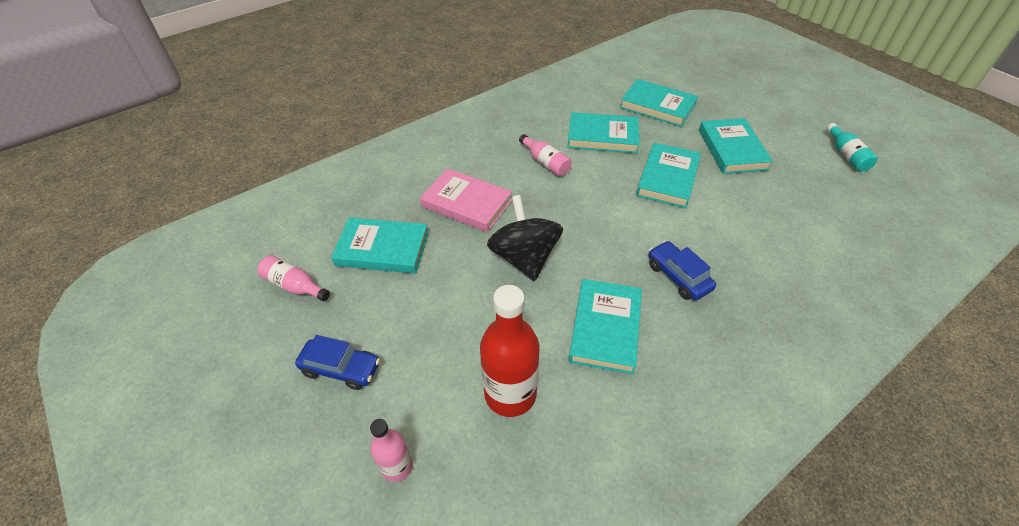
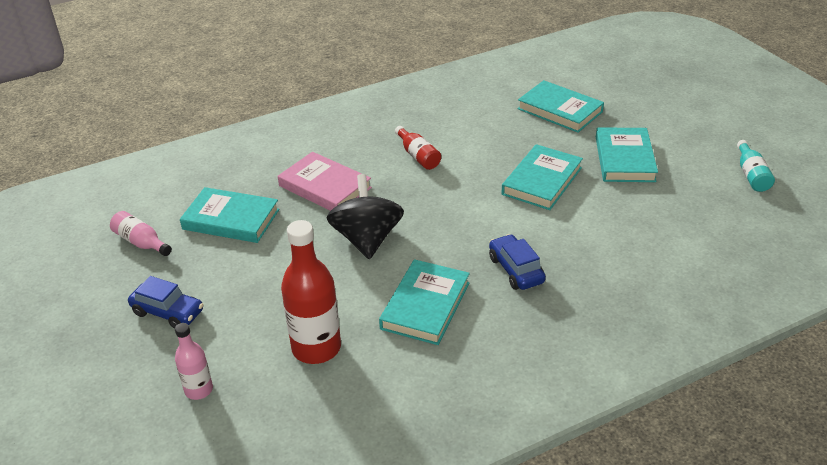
camera: 10 degrees right, 10 degrees down
pink bottle [519,134,572,176] -> red bottle [395,126,441,170]
turquoise book [567,112,639,153] -> none

